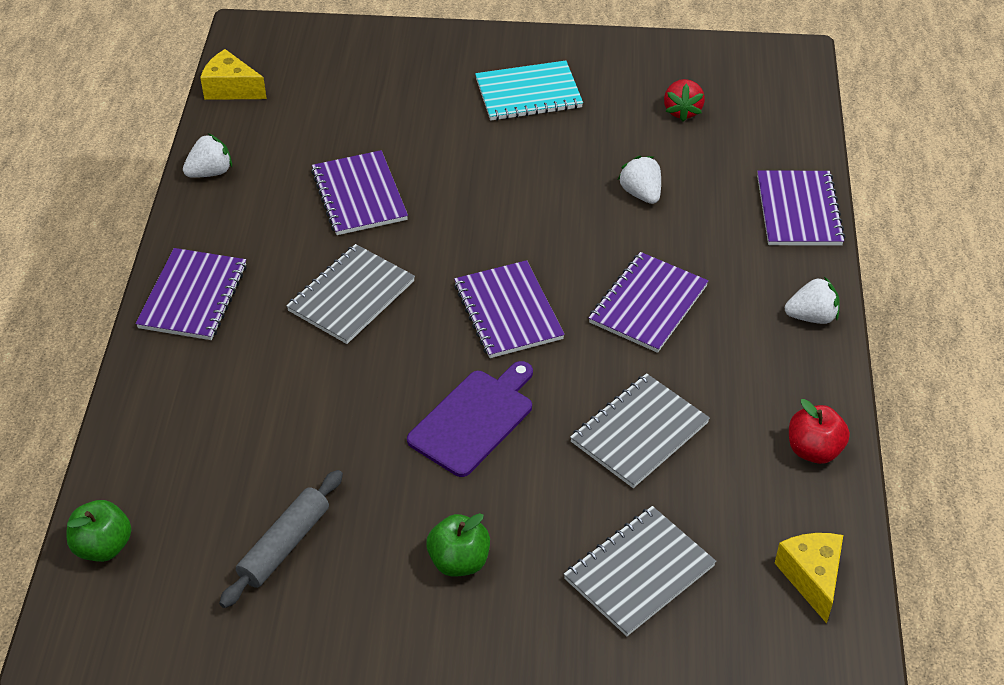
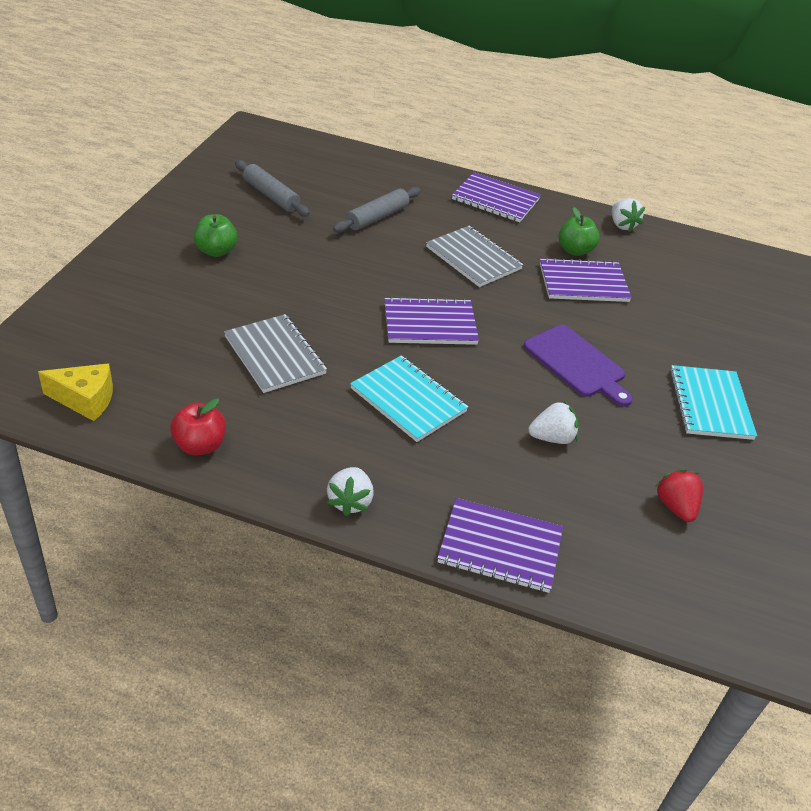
camera: 100 degrees right, 5 degrees down
green apple [66,500,131,562] -> green apple moved to [559,207,600,256]
yellow cheese [200,49,267,100] -> none
purple cutting board [407,361,533,477] -> purple cutting board moved to [524,325,633,407]
grey notebook [564,506,716,636] -> none
purple notebook [589,252,708,353] -> turquoise notebook [350,355,468,442]
red strawberry [664,79,705,122] -> red strawberry turned 60 degrees clockwise [655,469,703,522]
none -> grey rolling pin [333,187,421,233]

